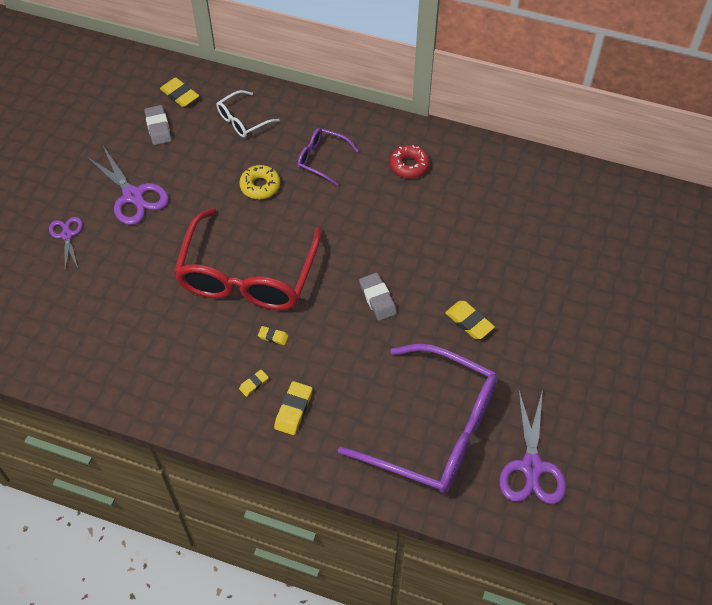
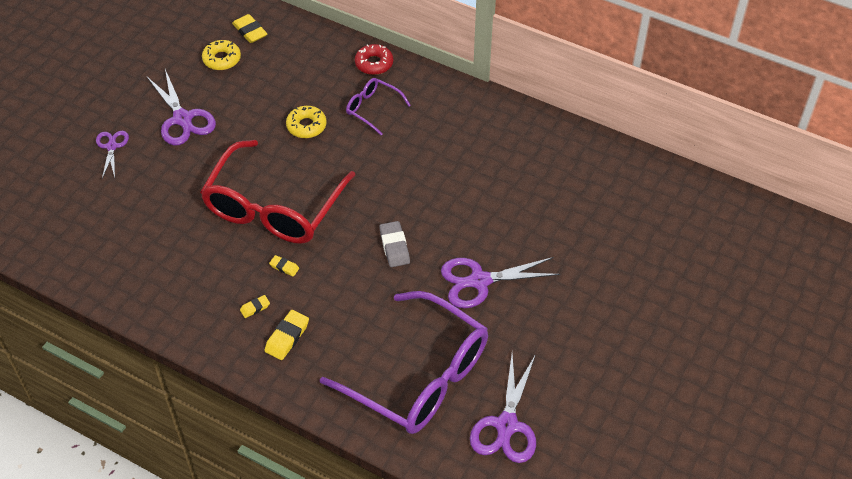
camera: 10 degrees right, 5 degrees down
grey eraser [144,105,172,145] -> yellow donut [202,40,241,70]
white glasses [217,90,280,138] -> none
red donut [390,145,430,179] -> red donut moved to [355,44,393,75]
yellow eraser [445,301,495,339] -> purple scissors [441,257,560,308]

